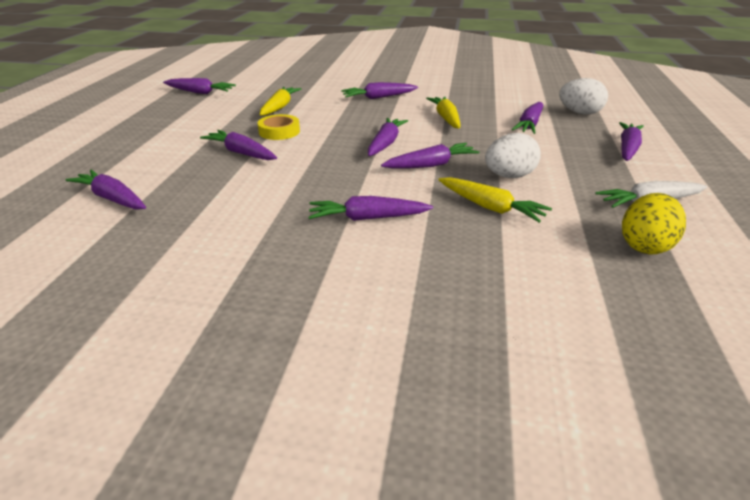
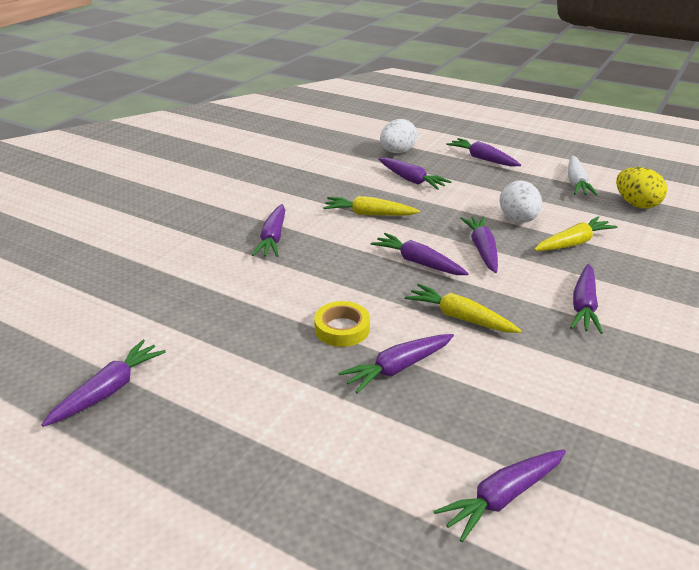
camera: 70 degrees left, 0 degrees up
yellow carrot [260,87,301,116] -> yellow carrot moved to [405,283,522,333]

